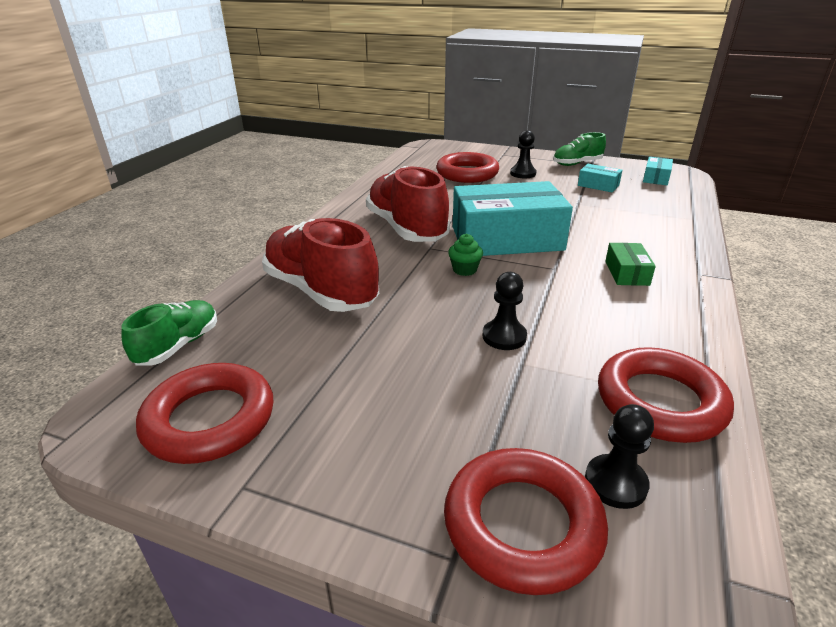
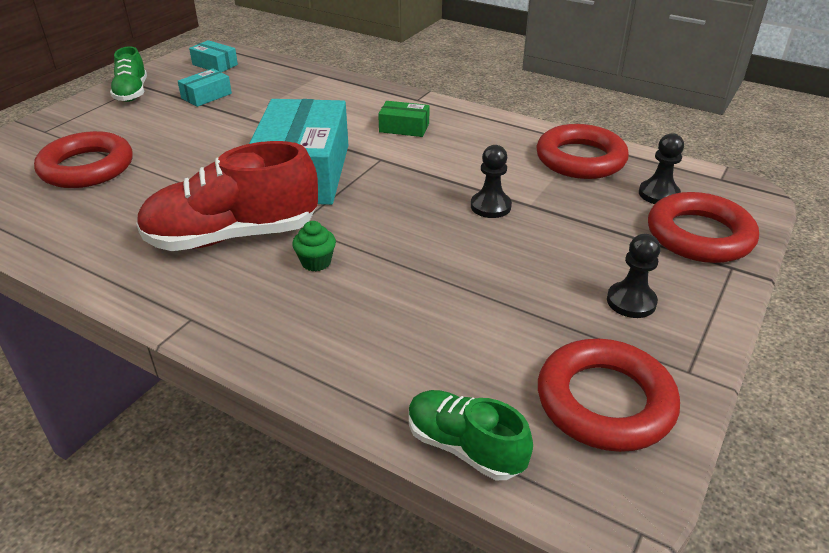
camera: 80 degrees left, 5 degrees up
red shoe [262,218,379,312] -> none
green cupcake [448,234,483,276] -> green cupcake moved to [292,221,336,271]
black pawn [510,130,536,178] -> black pawn moved to [607,234,661,318]

